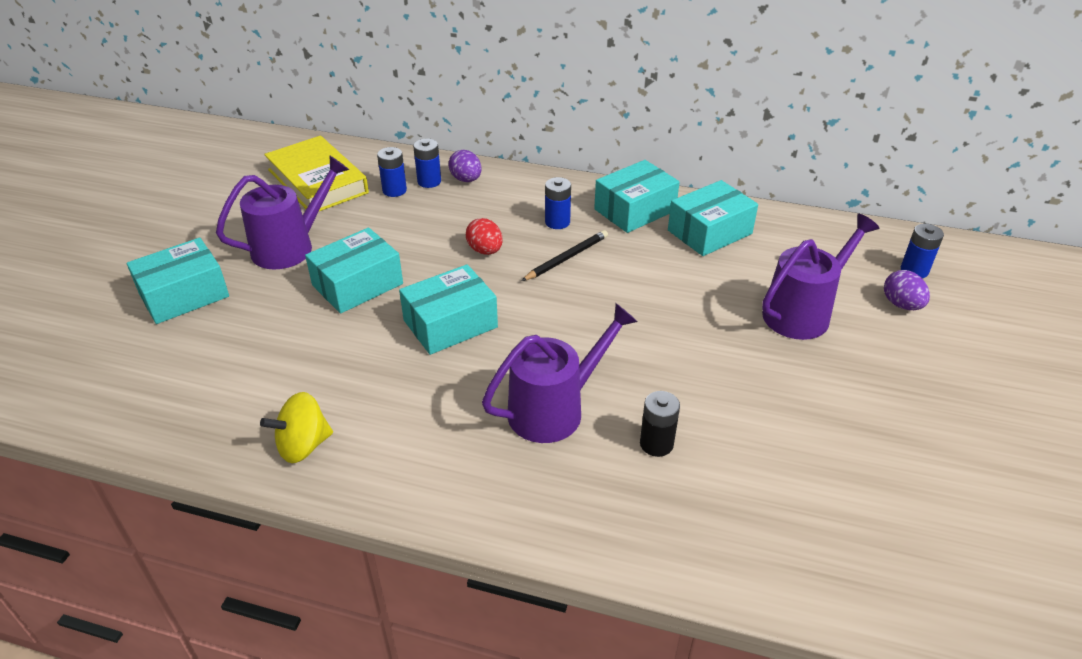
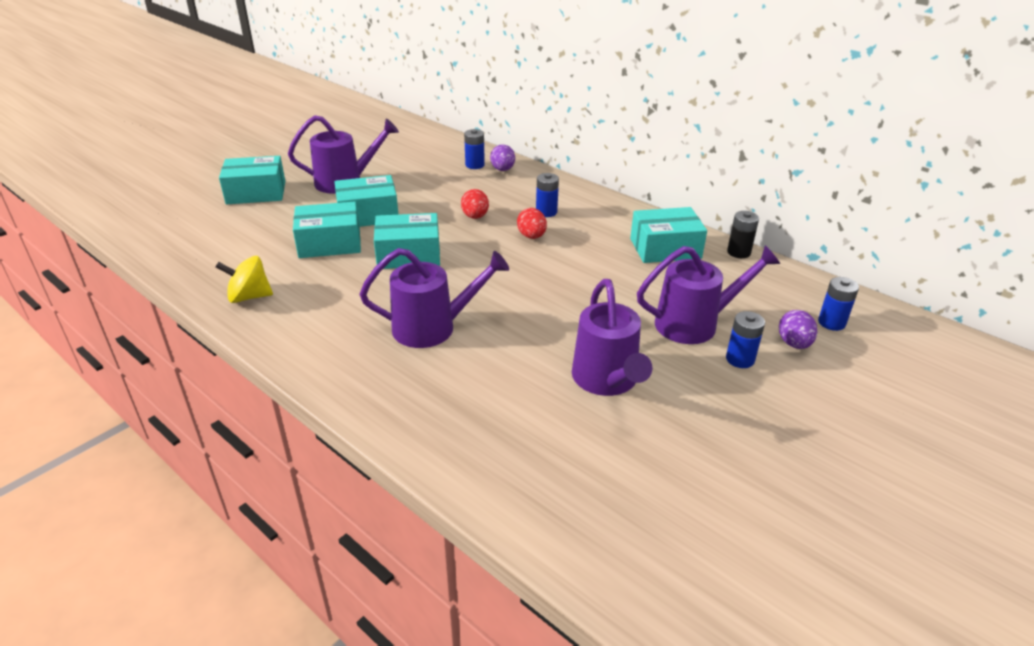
camera: 25 degrees right, 5 degrees down
yellow book [264,136,369,211] -> none
blue battery [377,147,407,197] -> blue battery moved to [726,311,765,368]
black pencil [521,230,608,281] -> red egg [517,208,547,239]
turquoise box [594,160,680,233] -> turquoise box moved to [293,202,361,258]
black battery [640,391,680,457] -> black battery moved to [727,211,759,258]
none -> purple watering can [572,279,652,396]

